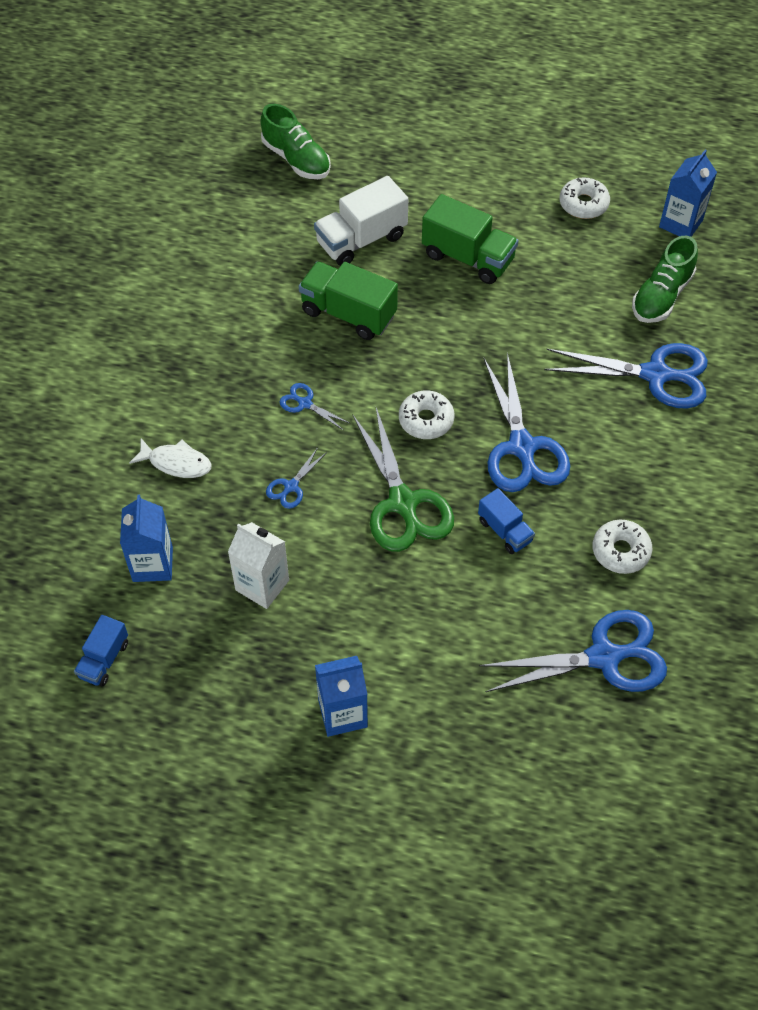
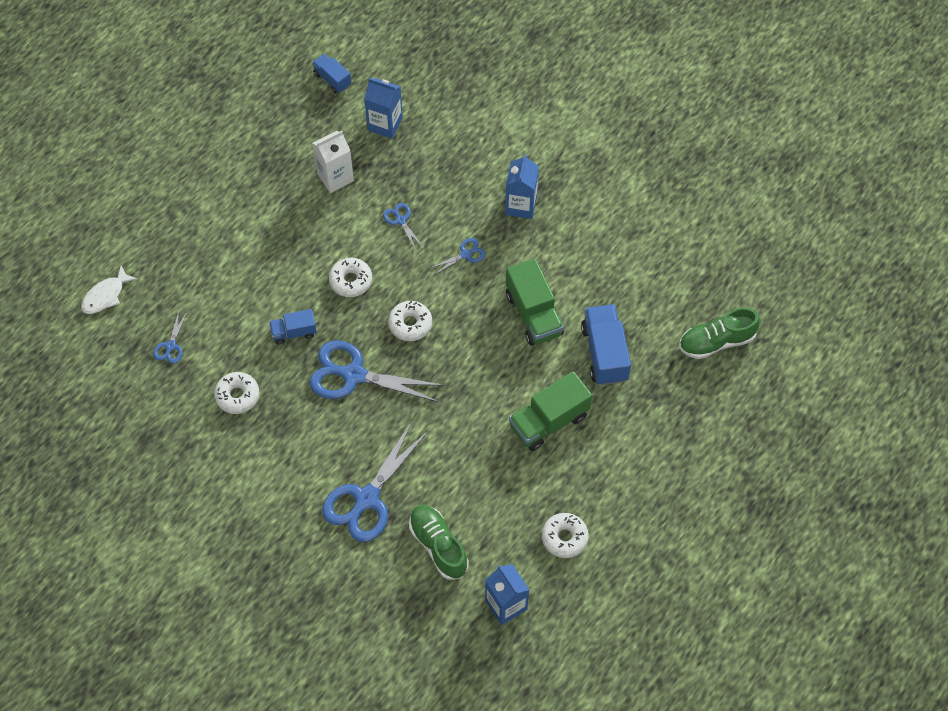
camera: 115 degrees right, 5 degrees up
white fish [129,438,212,478] -> white fish moved to [81,266,138,314]
green truck [299,262,398,340] -> green truck turned 105 degrees clockwise [506,258,564,346]
white truck [314,176,408,266] -> blue truck [581,304,631,385]
blue carton [315,656,368,737] -> blue carton moved to [505,154,539,219]
green scissors [352,408,454,552] -> white donut [329,258,372,297]
blue scissors [479,610,667,692] -> blue scissors [153,311,187,363], size x0.46

